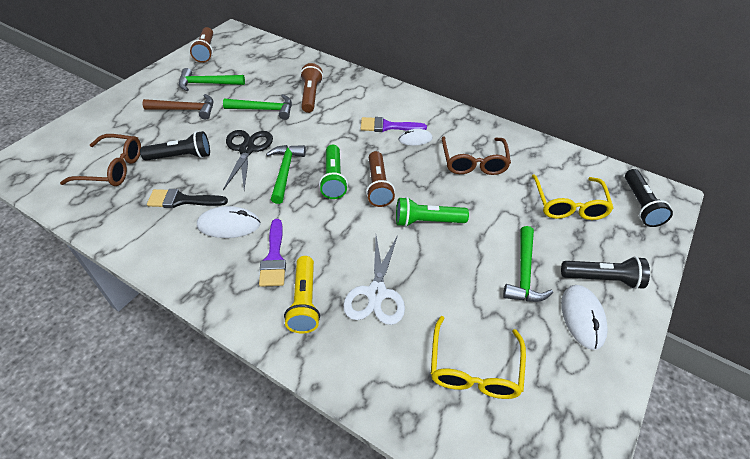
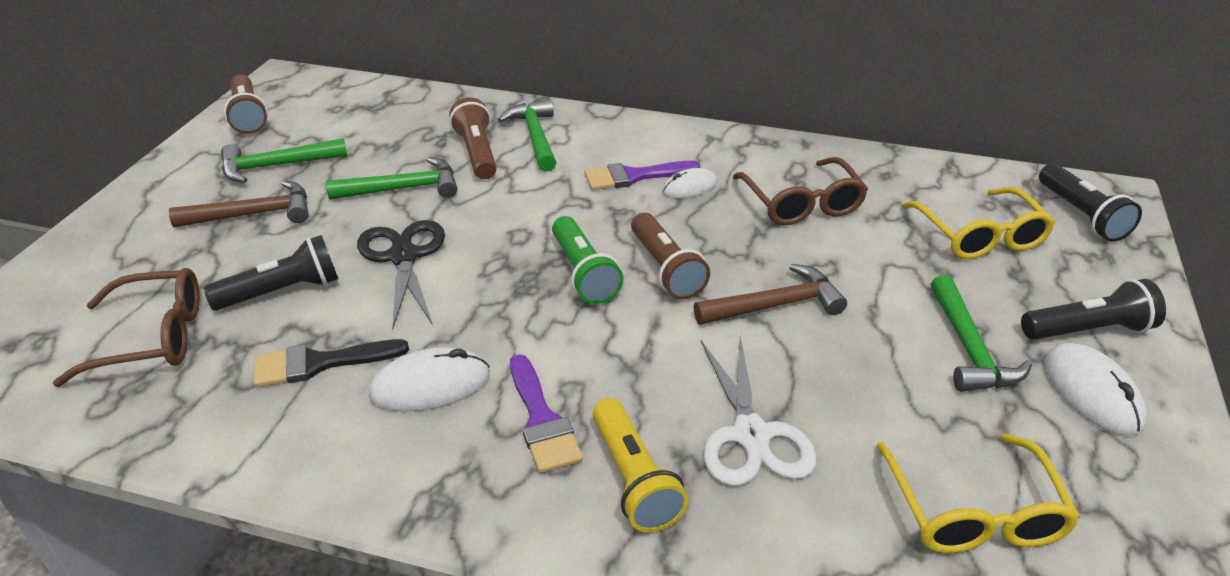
camera: 15 degrees left, 10 degrees down
green hammer [266,145,306,204] -> green hammer moved to [498,99,557,172]
green flashlight [396,197,469,227] -> brown hammer [694,264,847,325]

